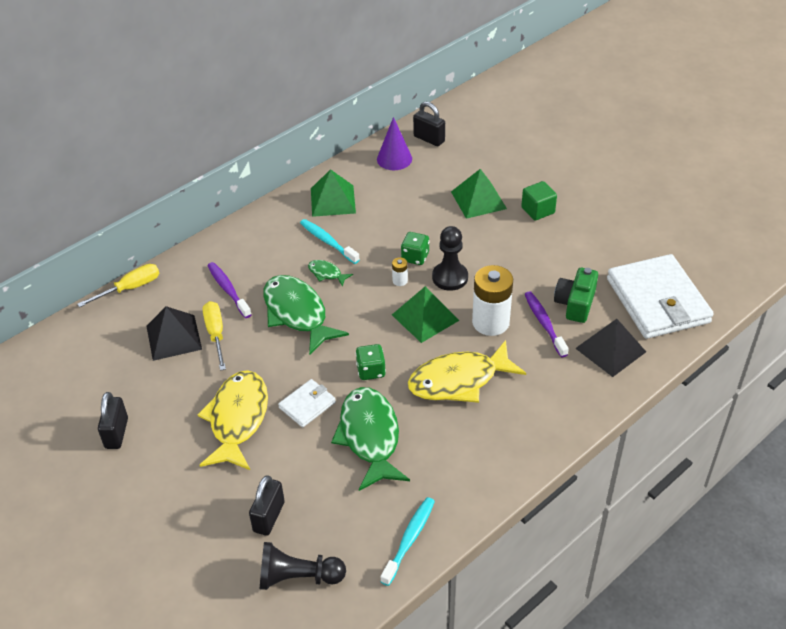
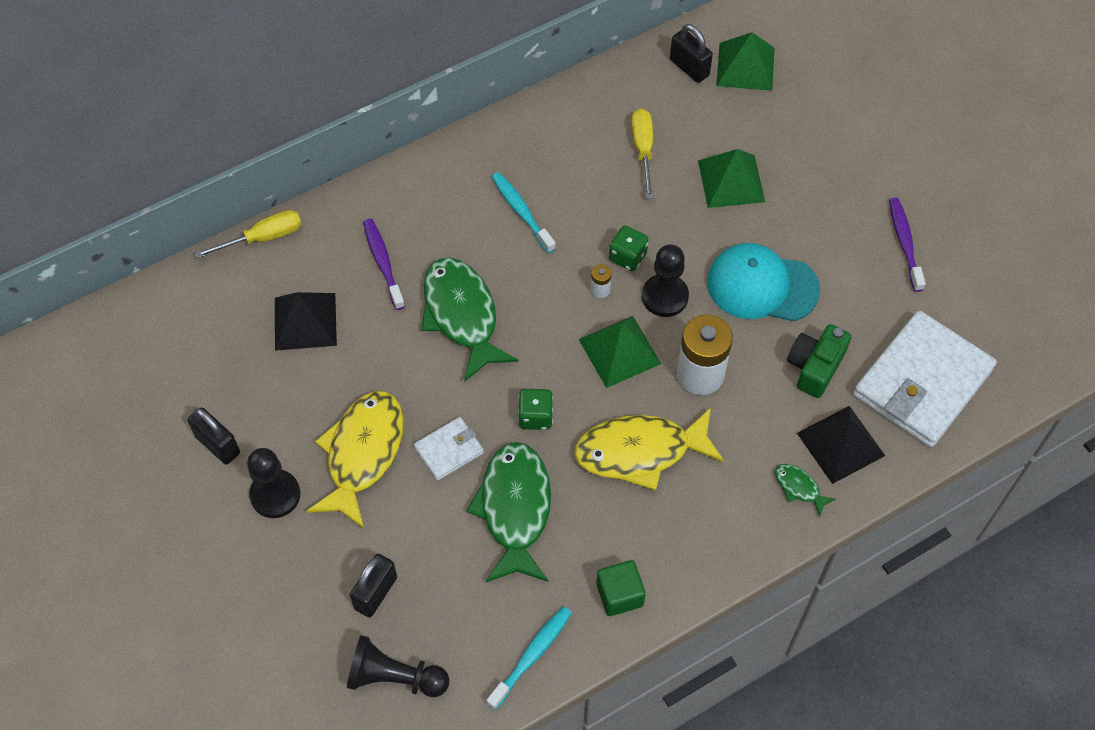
camera: 10 degrees right, 15 degrees up
black padlock [98,392,128,449] -> black padlock turned 60 degrees counterclockwise [188,407,240,465]
yellow screwdriver [203,301,226,371] -> yellow screwdriver moved to [631,109,653,199]
green fish [308,260,353,287] -> green fish moved to [775,464,836,518]
green pyramid [311,169,356,217] -> green pyramid moved to [716,32,774,91]
purple cone [377,117,412,170] -> none
green cube [521,181,557,221] -> green cube moved to [596,560,646,616]
purple toothbrush [525,291,569,357] -> purple toothbrush moved to [889,197,926,292]
white wallet [607,254,714,339] -> white wallet turned 45 degrees clockwise [853,311,997,448]
none -> black pawn [247,448,300,518]
none -> turquoise cap [707,243,820,321]

